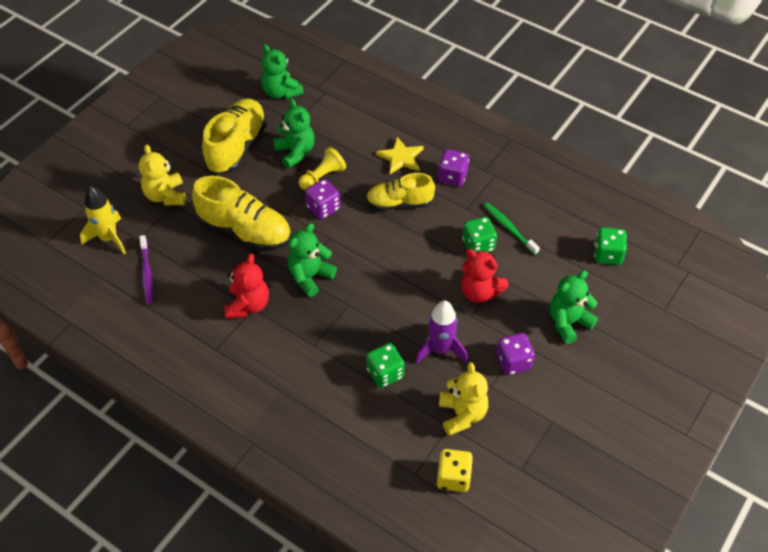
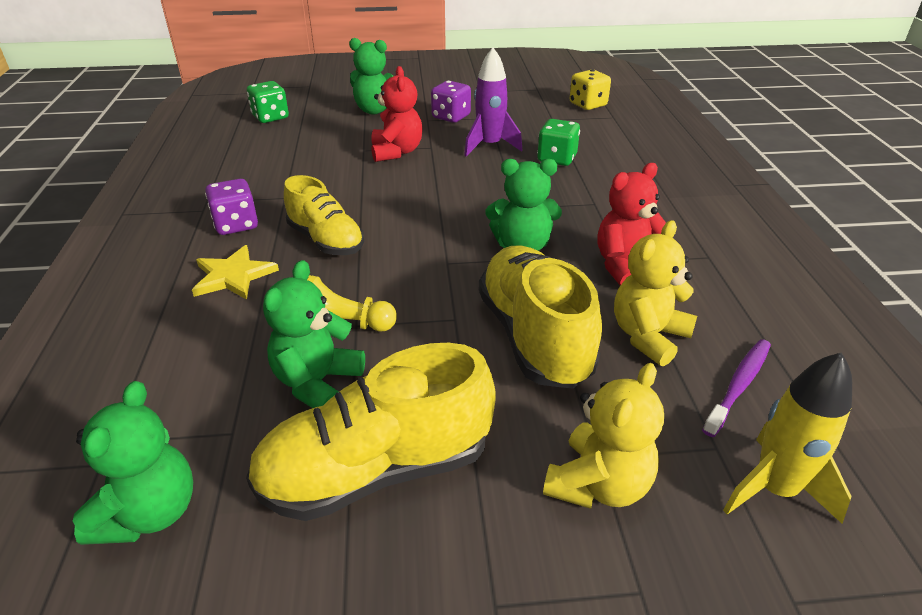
camera: 130 degrees left, 15 degrees down
purple dice [305,179,340,219] -> none
yellow teddy bear [439,362,489,436] -> yellow teddy bear moved to [614,220,697,366]
green dice [462,217,497,252] -> none
green toothbrush [484,203,540,255] -> none

